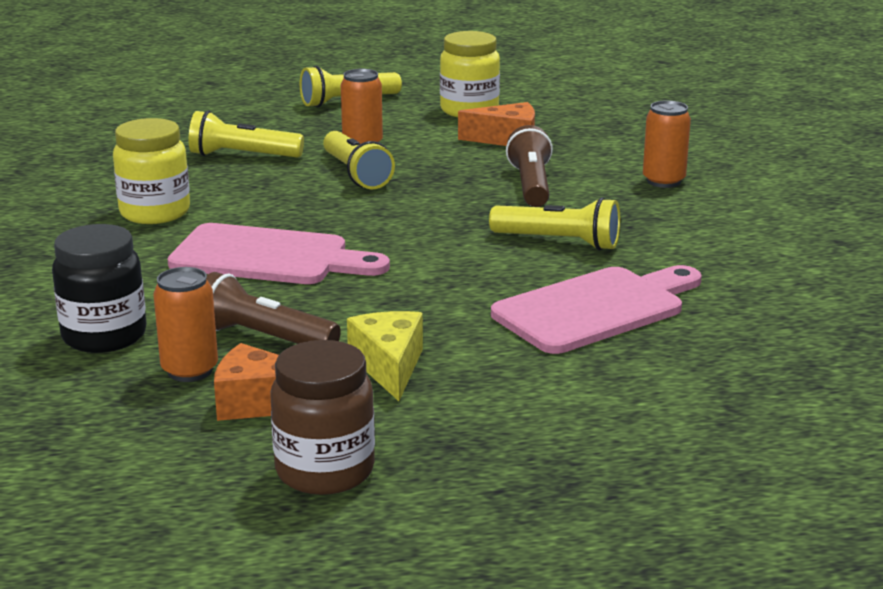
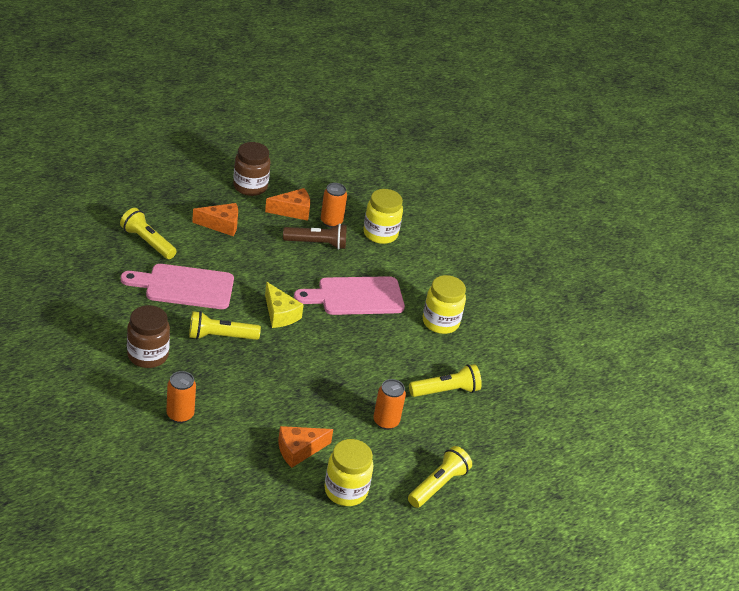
camera: 150 degrees right, 15 degrees up
black jar [52,224,147,353] -> yellow jar [363,189,403,244]
yellow flashlight [323,131,395,189] -> yellow flashlight moved to [120,208,177,259]
yellow cheese [347,311,423,401] -> yellow cheese moved to [265,282,304,328]
pink cutting board [491,265,702,354] -> pink cutting board turned 60 degrees clockwise [121,264,234,309]
brown flashlight [506,125,553,207] -> none
none -> brown jar [127,305,170,368]
none -> orange cheese [192,203,238,236]

